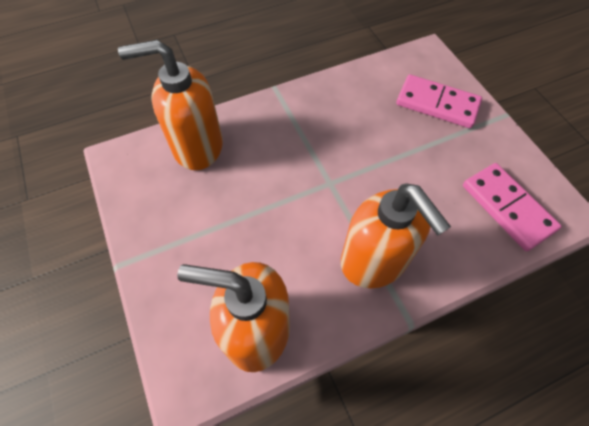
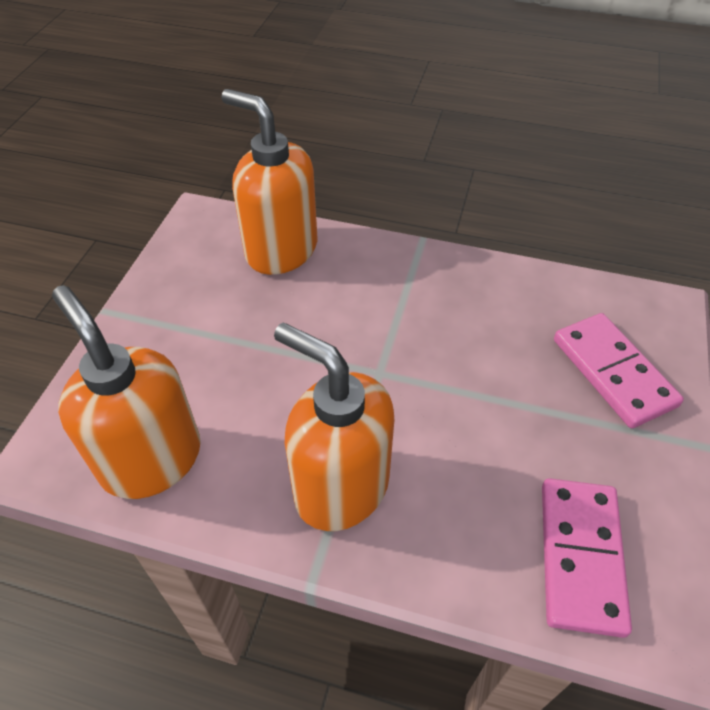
camera: 40 degrees right, 10 degrees down
orange soap dispenser [341,184,451,288] -> orange soap dispenser turned 120 degrees clockwise [274,322,394,531]

